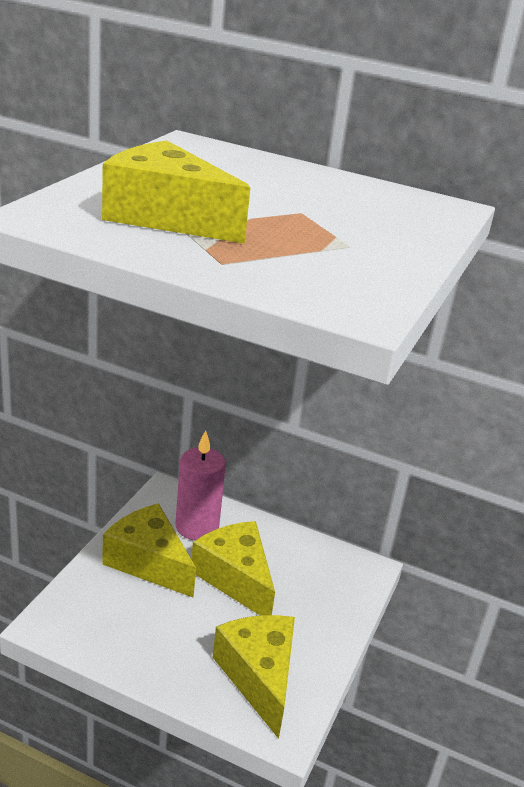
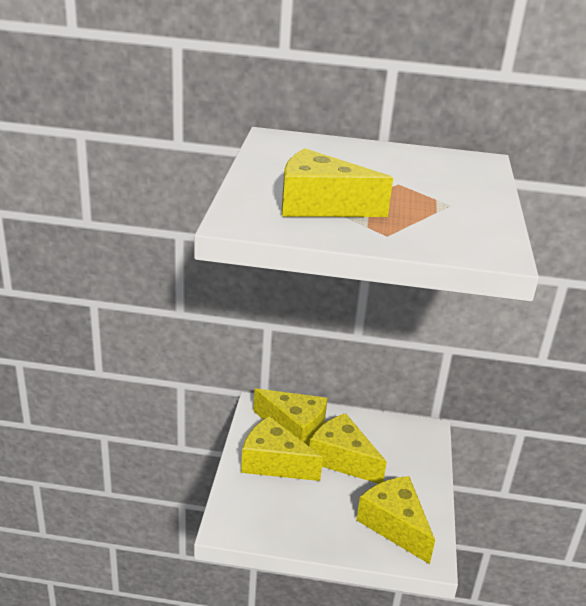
camera: 15 degrees left, 0 degrees up
pink candle [175,430,226,540] -> yellow cheese [253,388,328,446]

